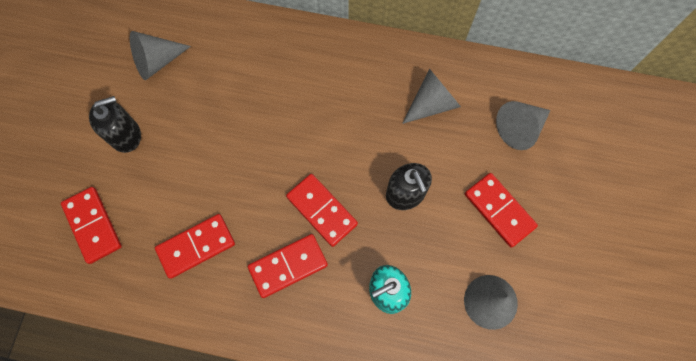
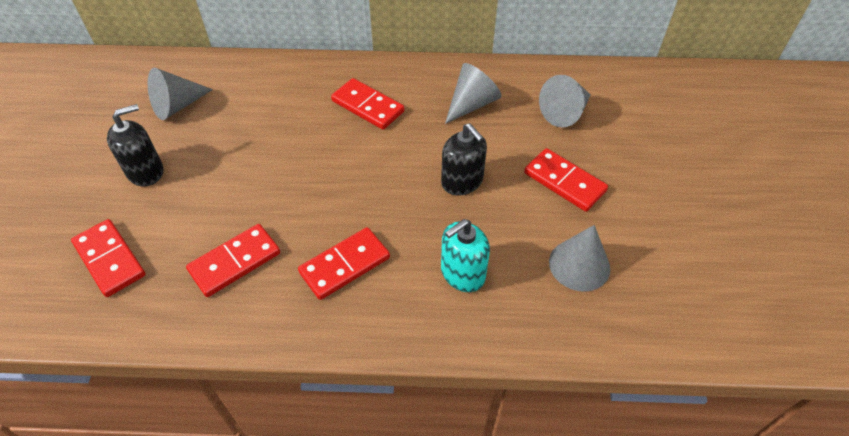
camera: 10 degrees left, 20 degrees down
red domino [286,174,358,247] -> red domino moved to [331,78,404,130]

